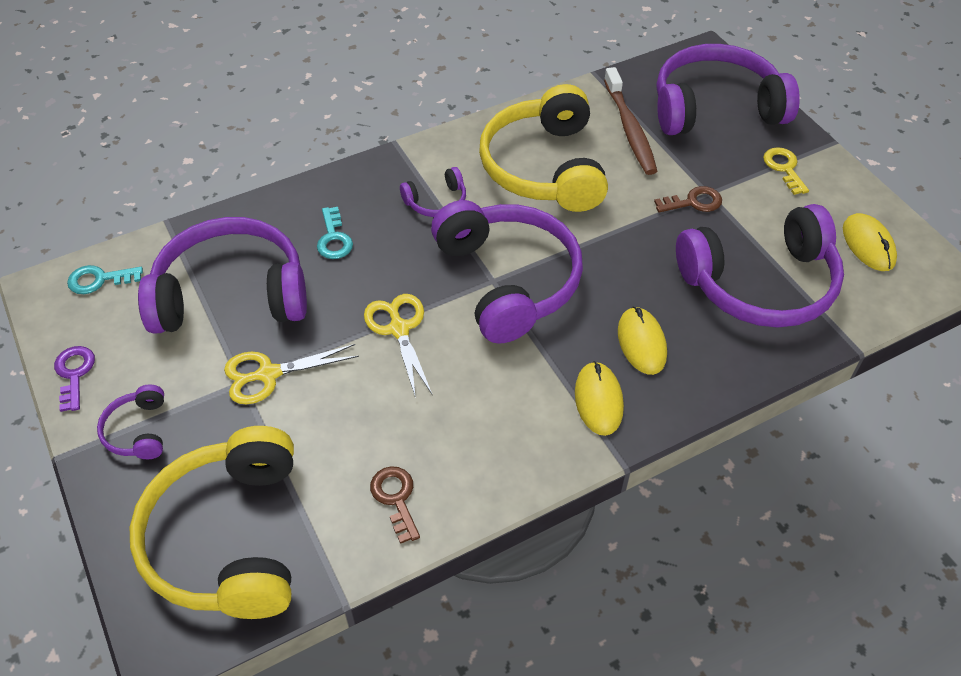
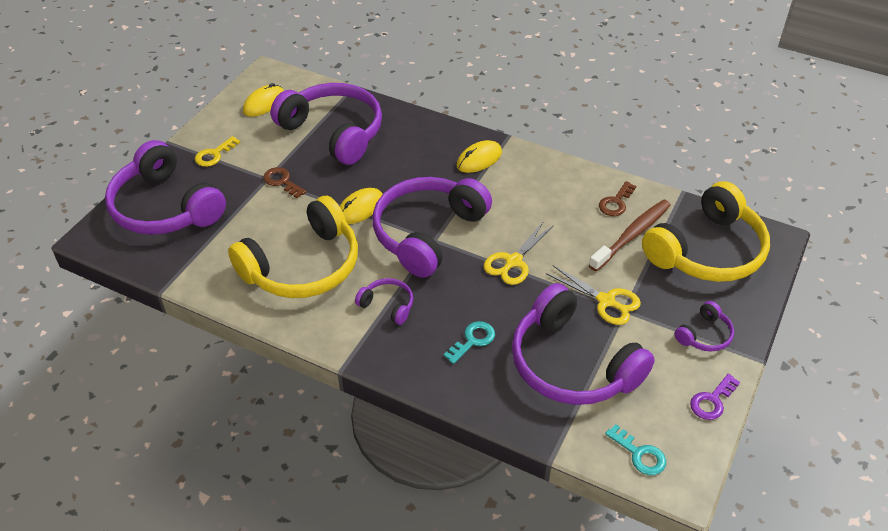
camera: 125 degrees left, 5 degrees down
brown toothbrush [604,67,657,175] -> brown toothbrush moved to [589,199,671,271]
yellow mouse [618,307,667,375] -> yellow mouse moved to [340,188,383,224]

